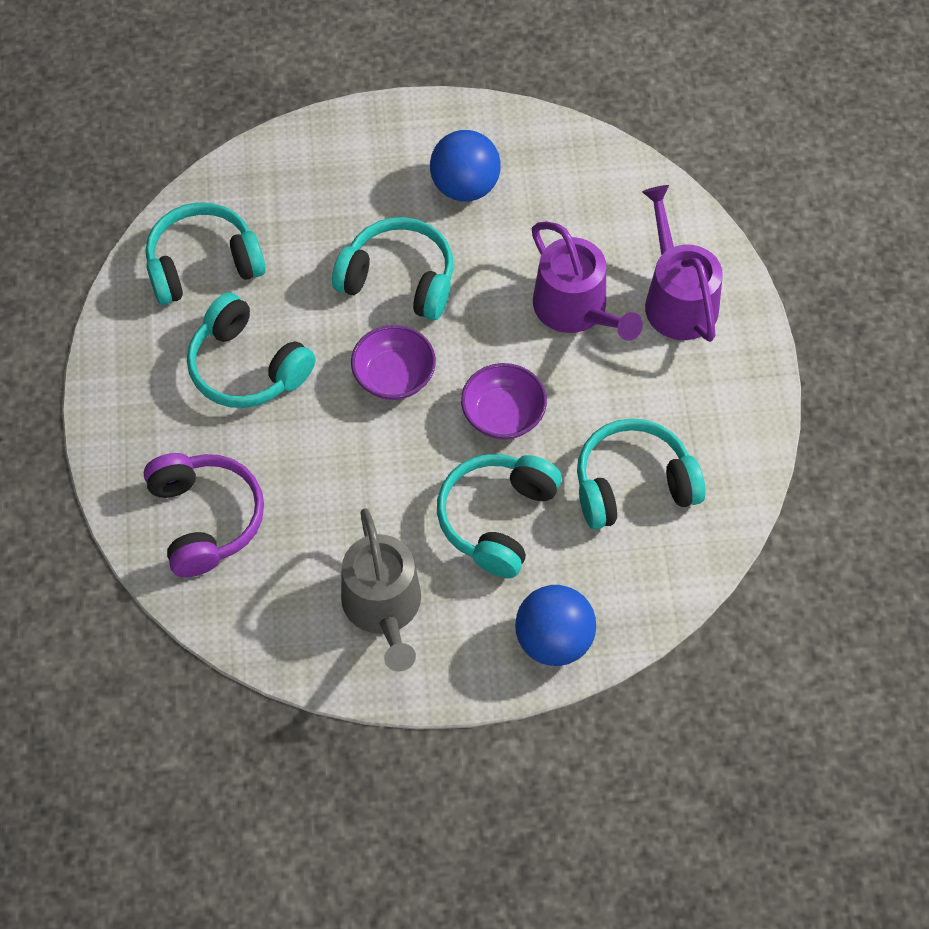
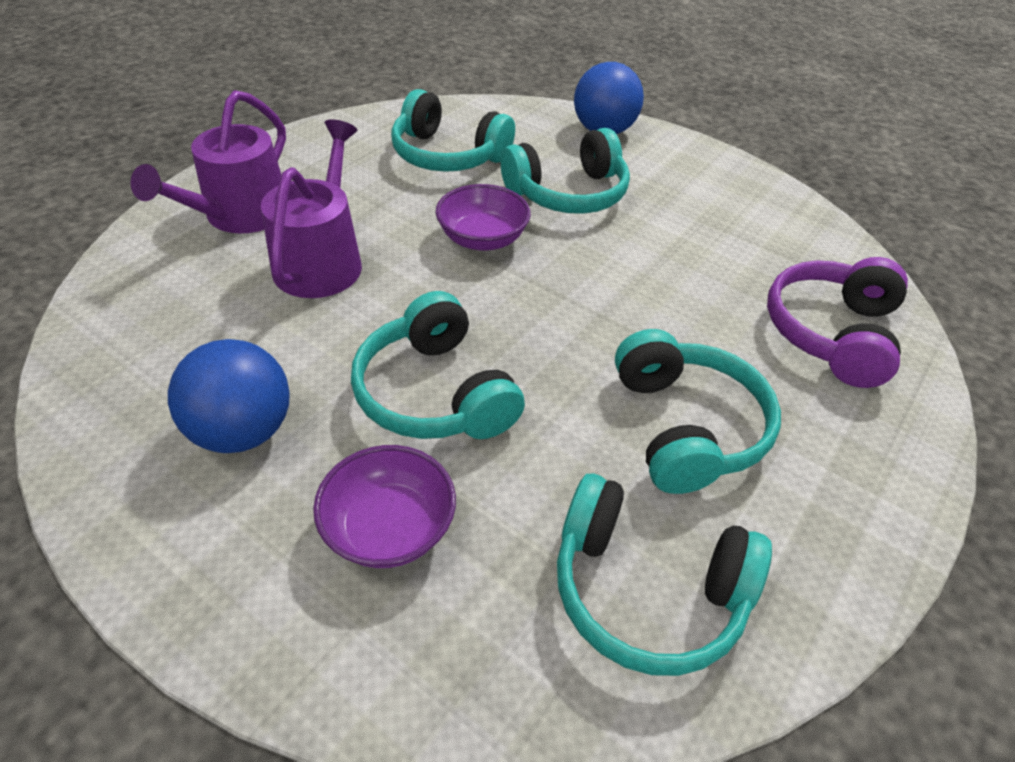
camera: 140 degrees left, 15 degrees down
grey watering can [341,508,421,672] -> none
purple bowl [351,325,436,400] -> purple bowl moved to [313,445,456,568]

